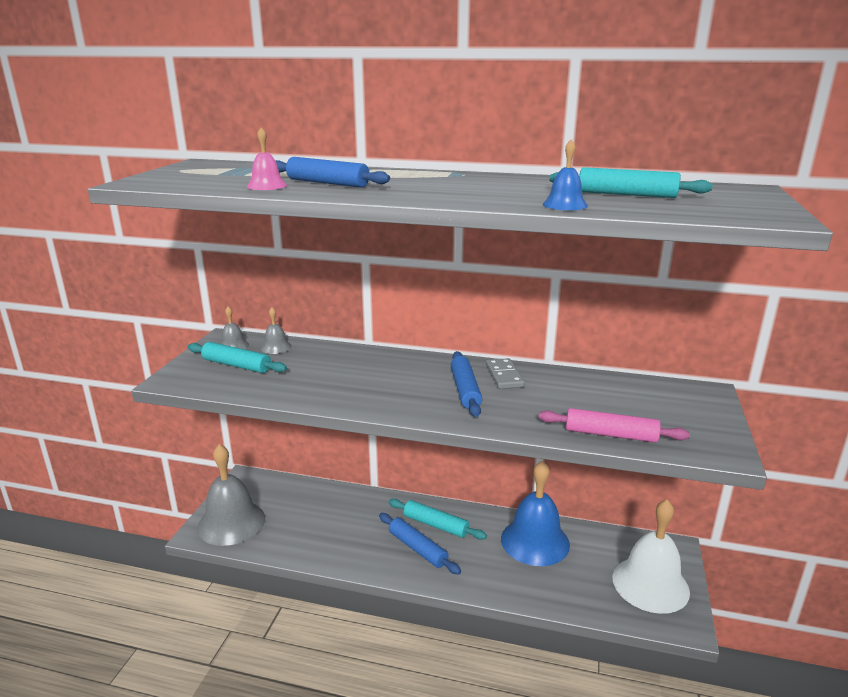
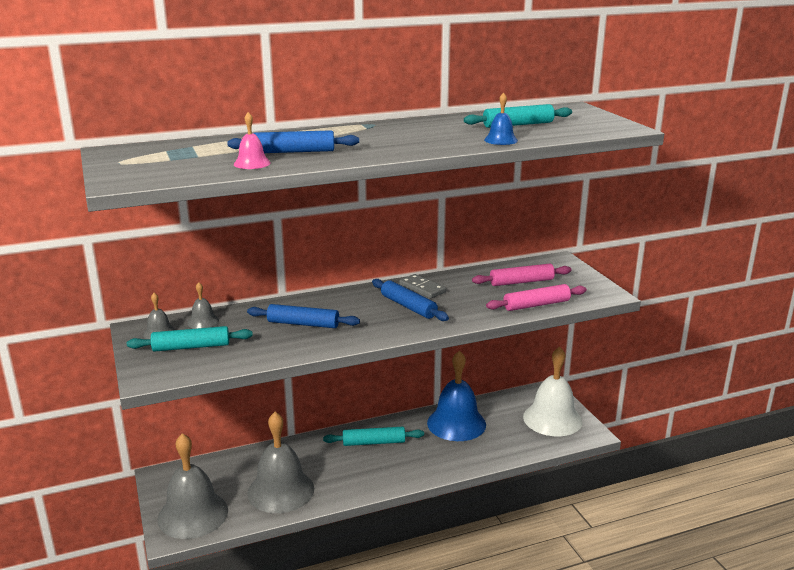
camera: 35 degrees left, 0 degrees up
blue rolling pin [379,513,461,575] -> blue rolling pin moved to [247,304,360,328]
none -> grey bell [247,412,314,513]
none -> pink rolling pin [472,264,571,286]

